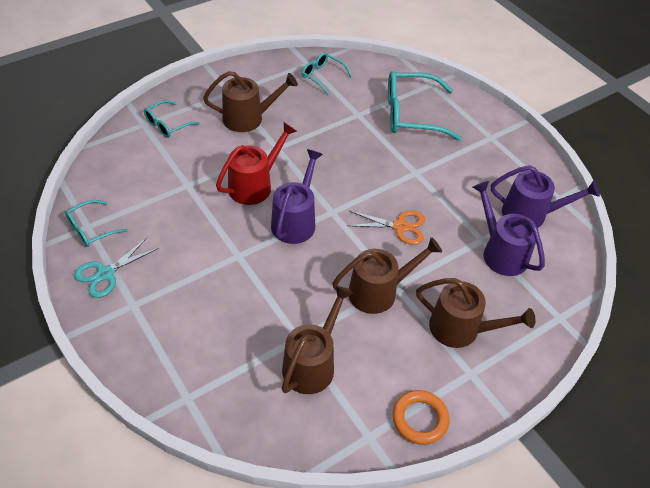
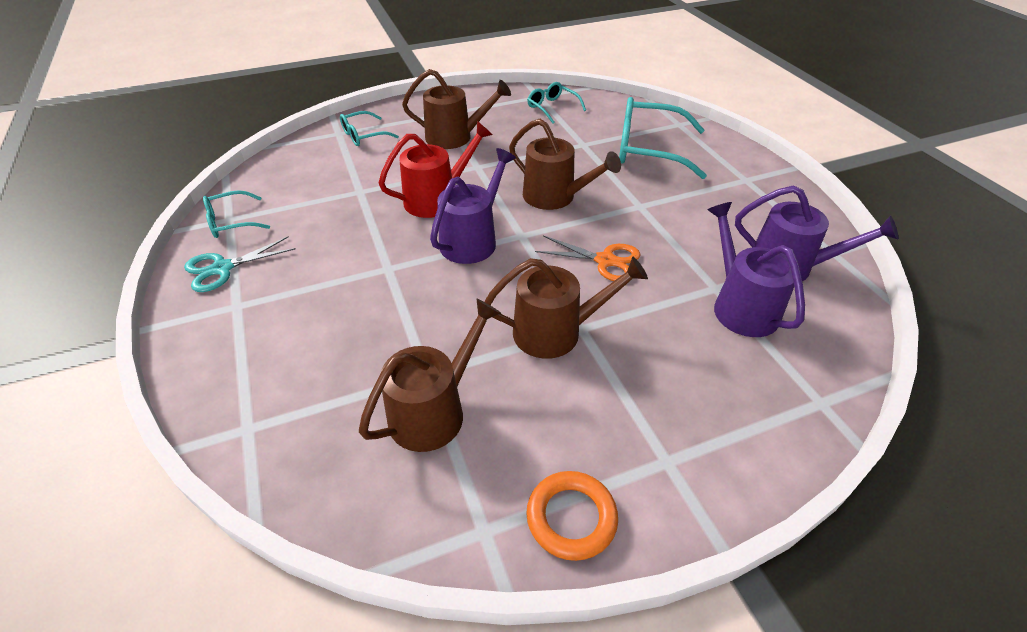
camera: 15 degrees right, 5 degrees down
brown watering can [416,278,535,348] -> brown watering can moved to [509,119,621,210]

